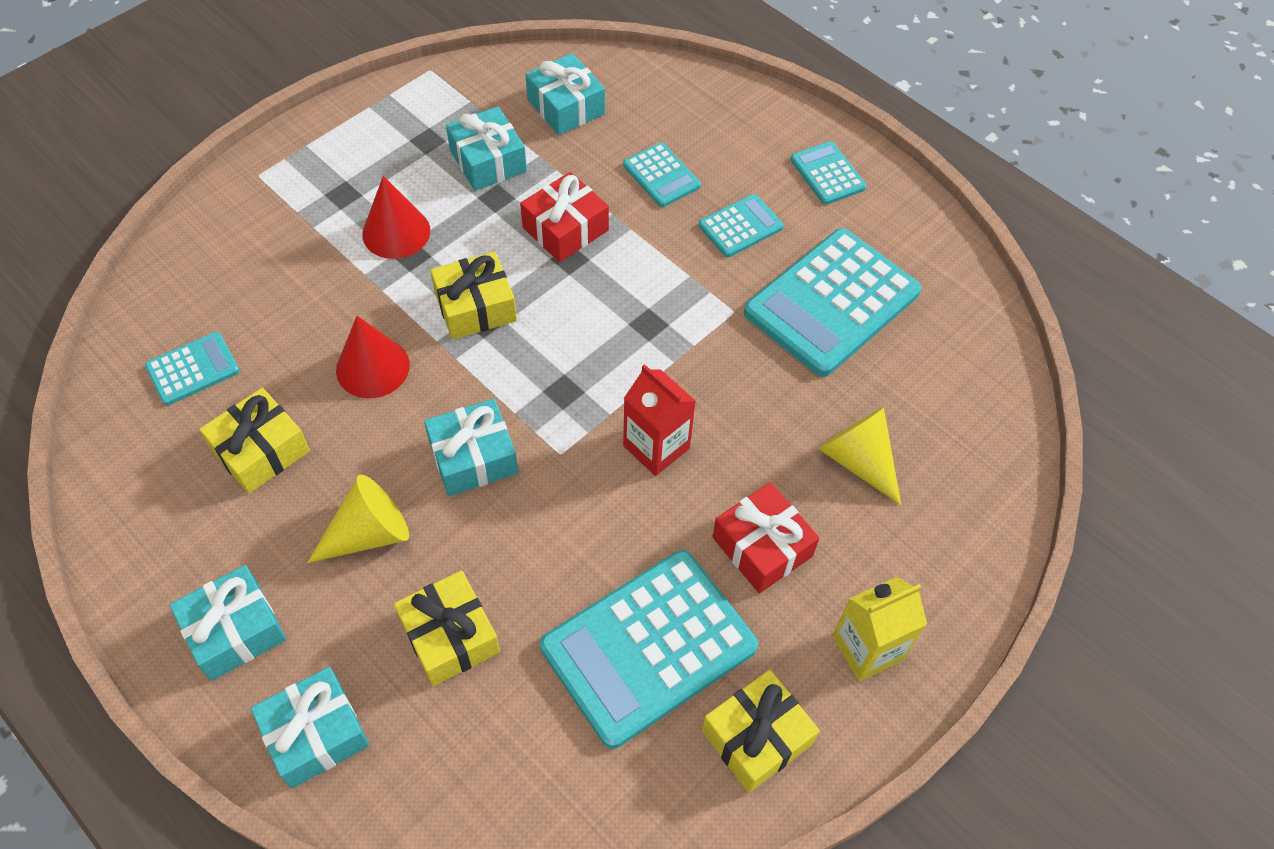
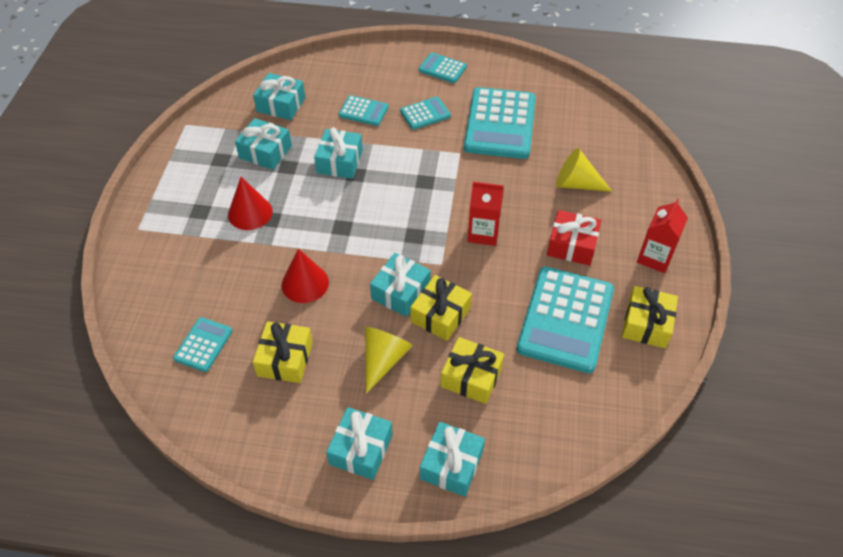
camera: 35 degrees left, 5 degrees down
yellow gift [430,251,517,340] -> yellow gift moved to [410,275,472,341]
red gift [520,172,609,262] -> turquoise gift [314,127,363,179]
turquoise calculator [699,194,784,257] -> turquoise calculator turned 45 degrees clockwise [400,97,451,130]
yellow carton [833,577,927,681] -> red carton [637,199,688,273]

